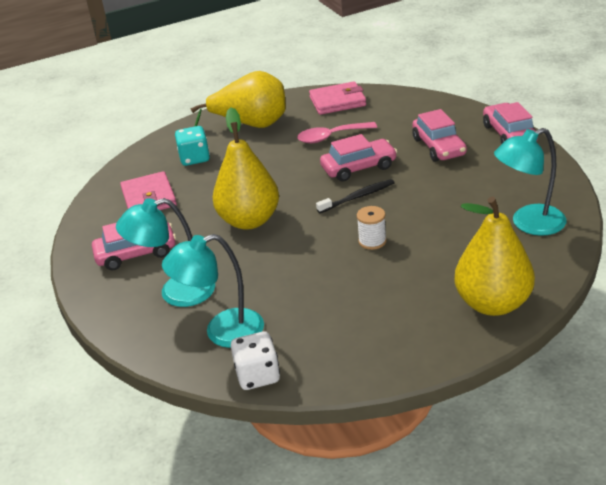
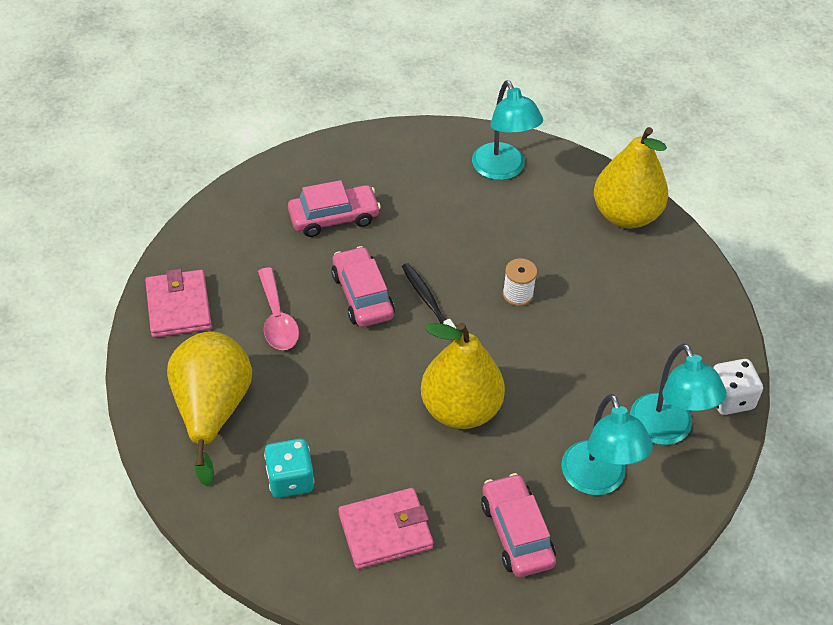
camera: 95 degrees left, 15 degrees up
pink car [483,102,538,144] -> none

